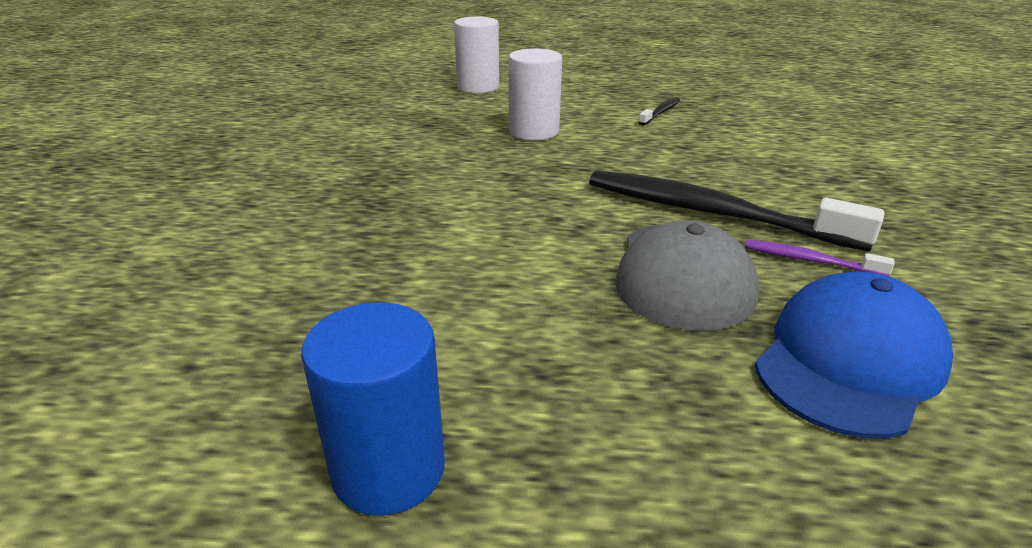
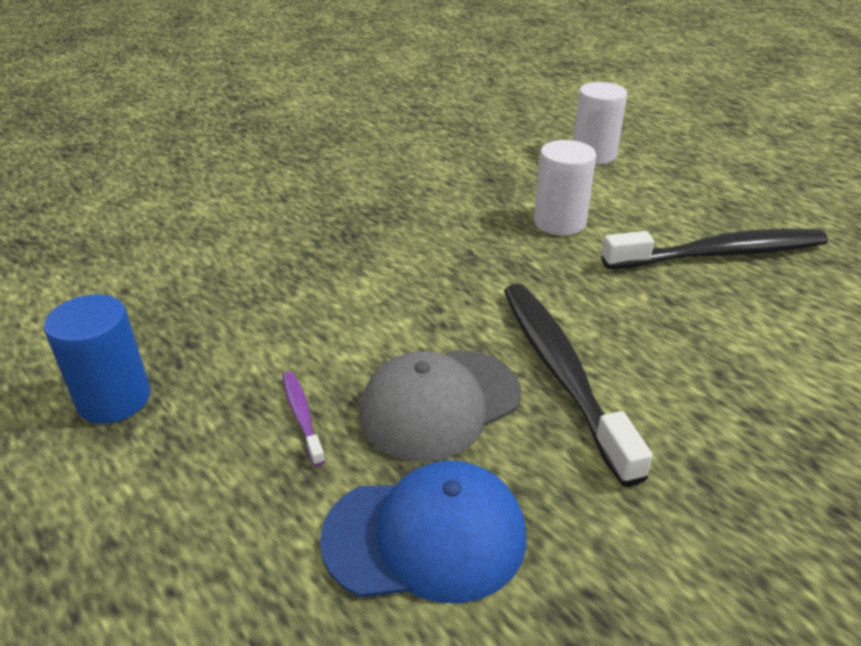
camera: 45 degrees right, 5 degrees up
black toothbrush [638,97,680,126] -> black toothbrush [602,229,828,269], size x2.32
purple toothbrush [745,240,895,276] -> purple toothbrush moved to [282,372,325,466]

